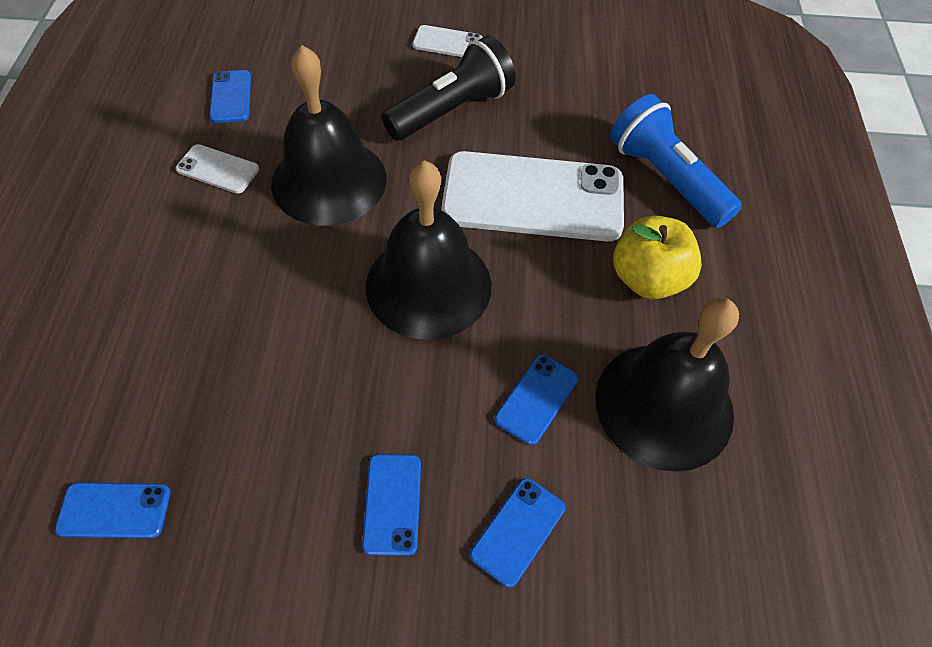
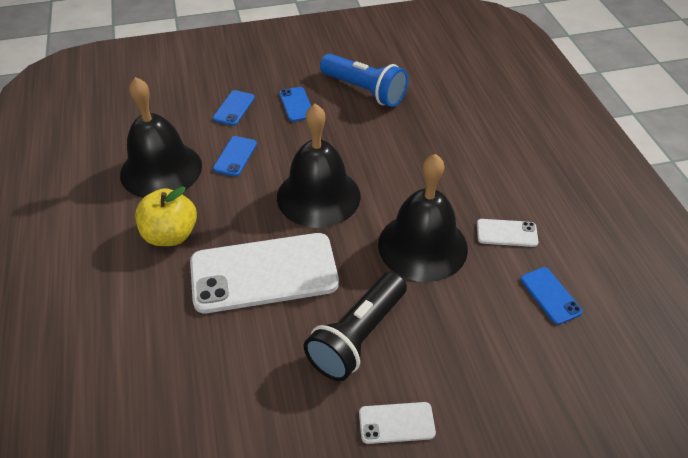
camera: 165 degrees right, 10 degrees down
blue phone [55,482,170,538] -> none
blue flashlight [610,94,742,228] -> blue flashlight moved to [320,54,408,107]

